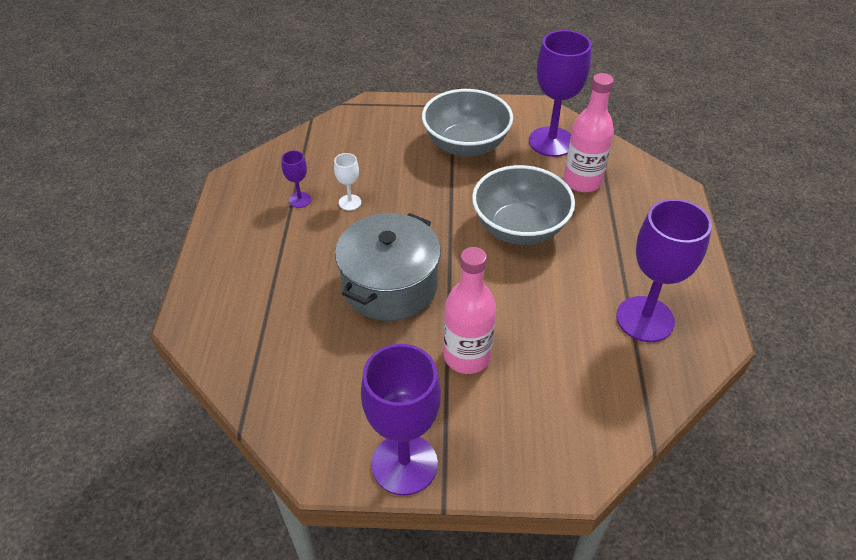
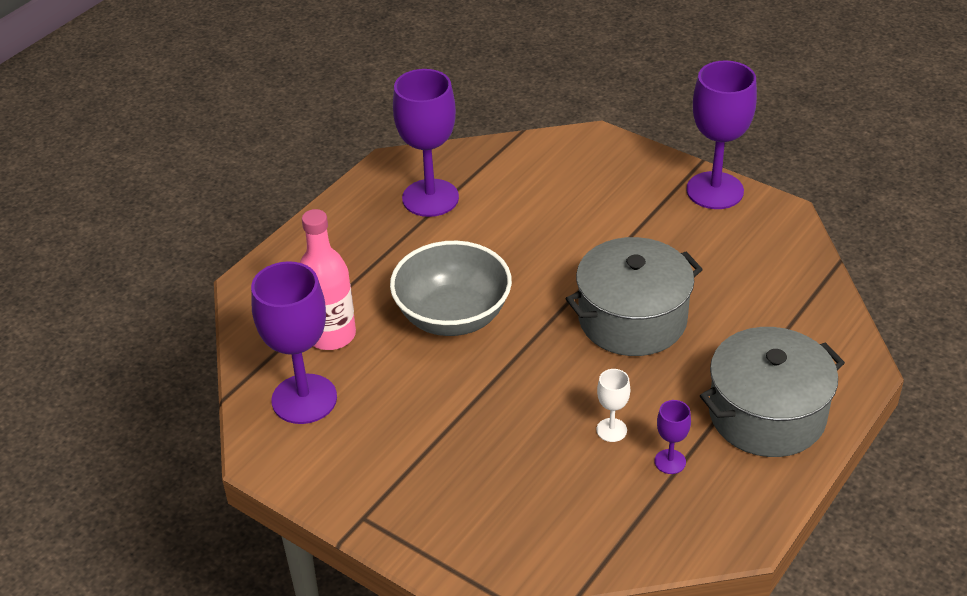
camera: 145 degrees left, 5 degrees down
grey bowl [422,89,513,157] -> none
pink bottle [444,247,496,374] -> none
none -> grey pot [700,327,845,457]

